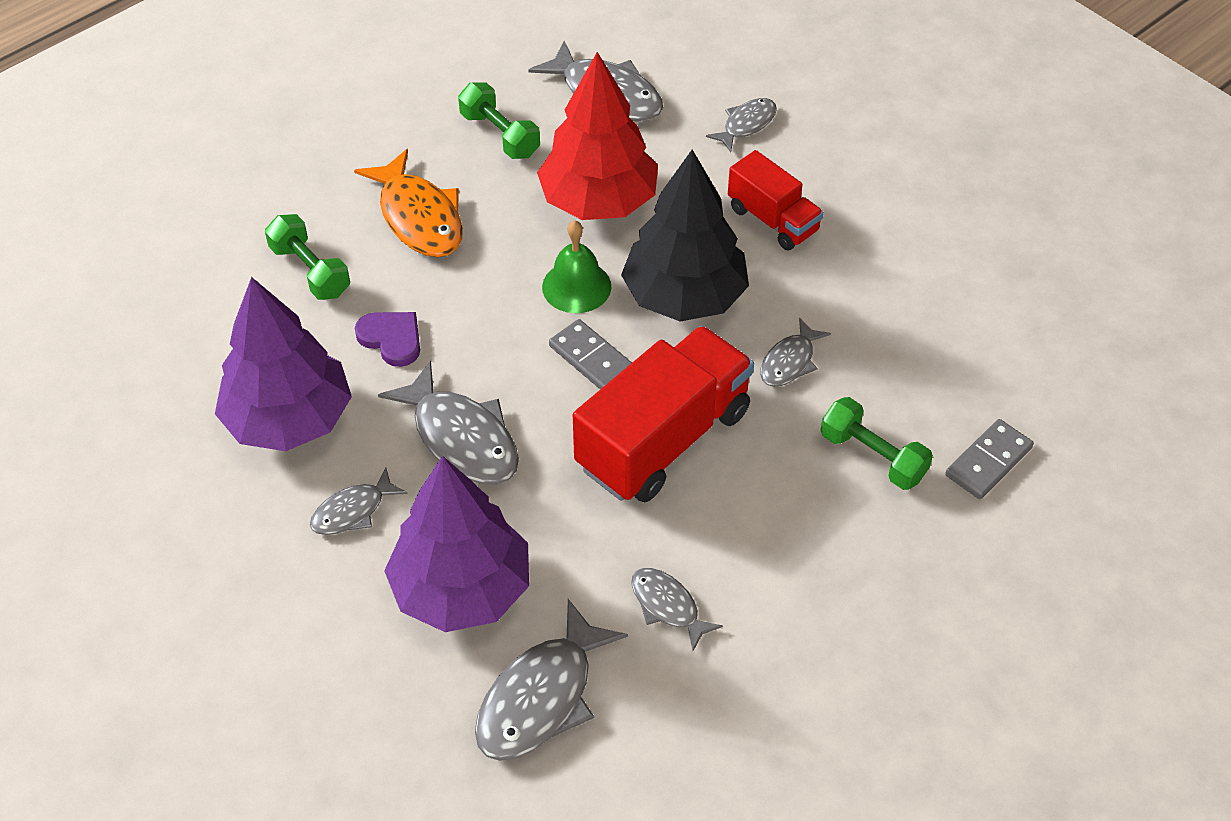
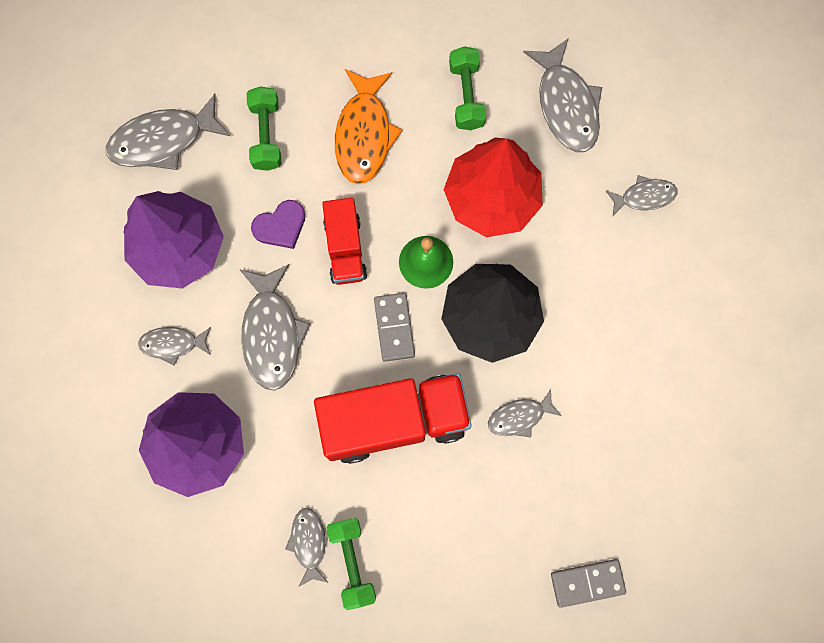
camera: 35 degrees right, 25 degrees up
purple heart [355,312,420,367] -> purple heart turned 75 degrees clockwise [251,200,306,249]
grey fish [475,599,628,761] -> grey fish moved to [106,94,230,170]
red truck [728,150,824,251] -> red truck moved to [322,198,367,285]
green dumbbell [821,397,933,490] -> green dumbbell moved to [326,518,376,610]

